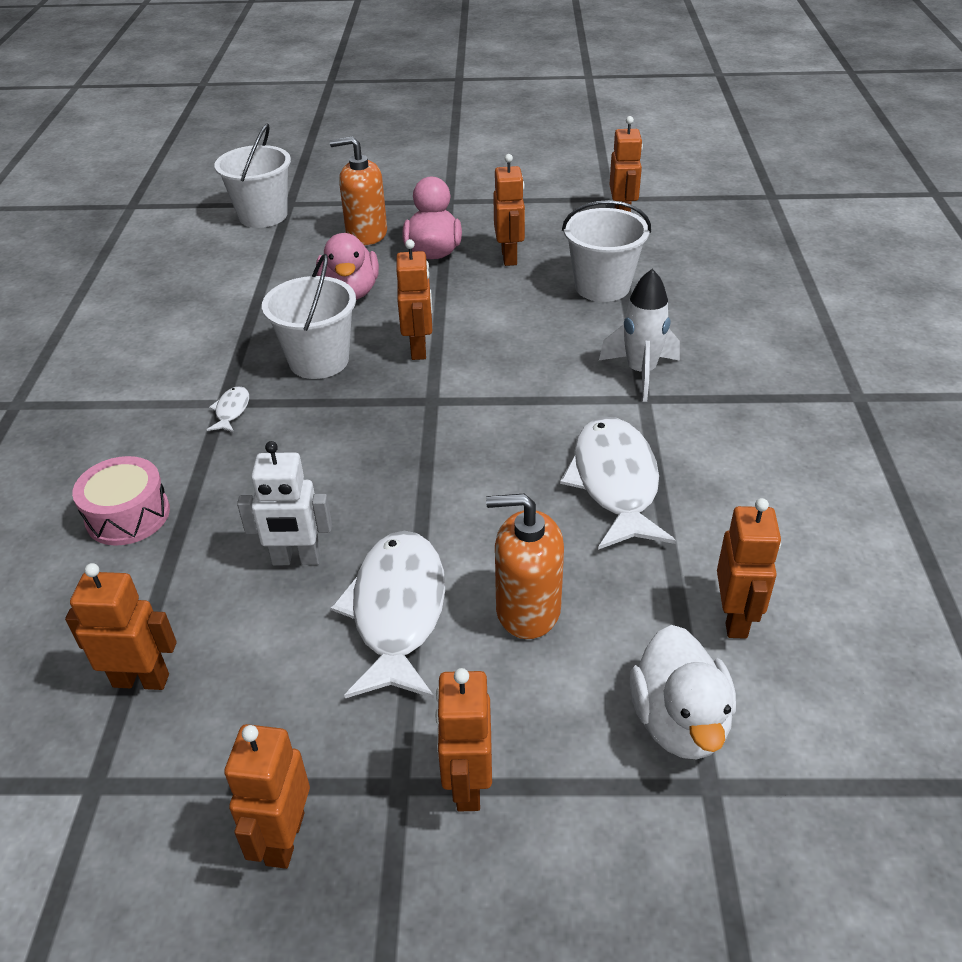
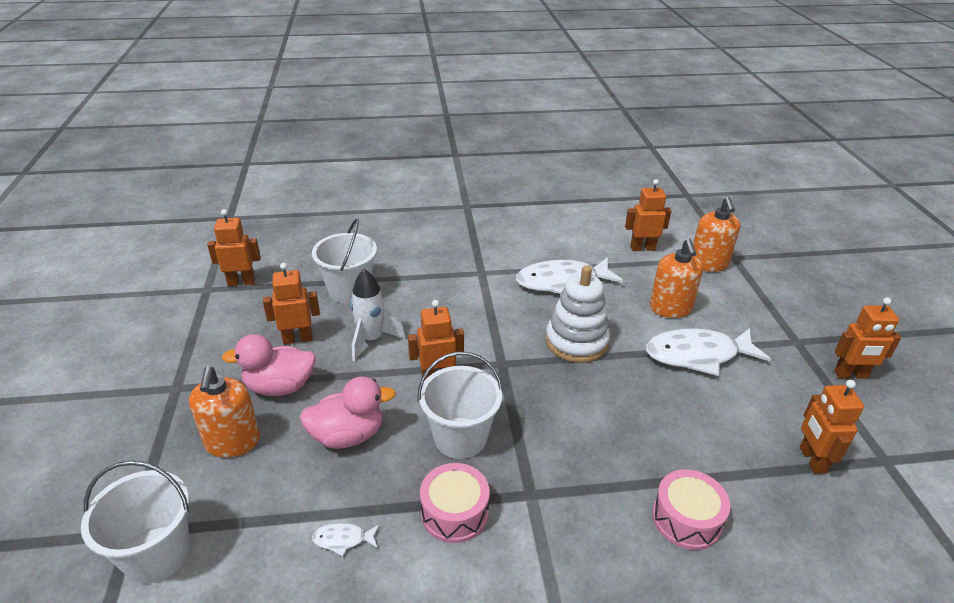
camera: 100 degrees left, 5 degrees down
white fish [207,386,249,432] -> white fish moved to [312,523,380,556]
white robot [237,441,332,566] -> none
orange robot [435,668,492,811] -> none
white rocket [599,269,680,402] -> white rocket moved to [350,269,406,361]
white duck [630,625,736,759] -> orange soap dispenser [693,197,740,272]
none -> pink drum [420,463,490,543]
none -> white stacking toy [545,266,610,363]

